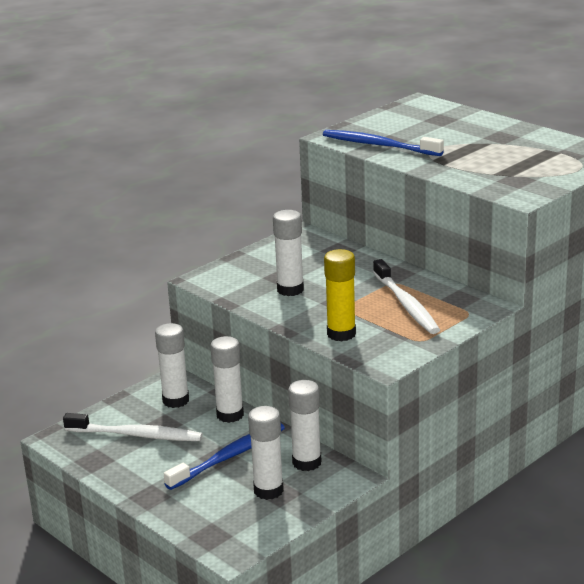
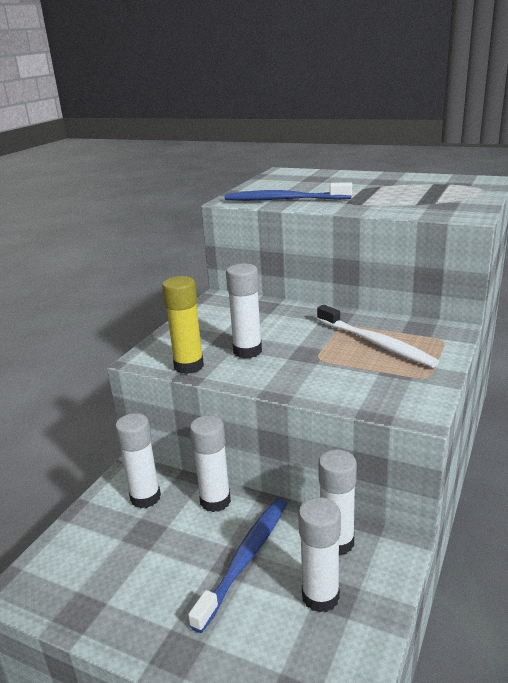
camera: 20 degrees left, 0 degrees up
white toothbrush [63,413,203,441] -> none
yellow glue stick [324,249,356,342] -> yellow glue stick moved to [162,276,204,374]

